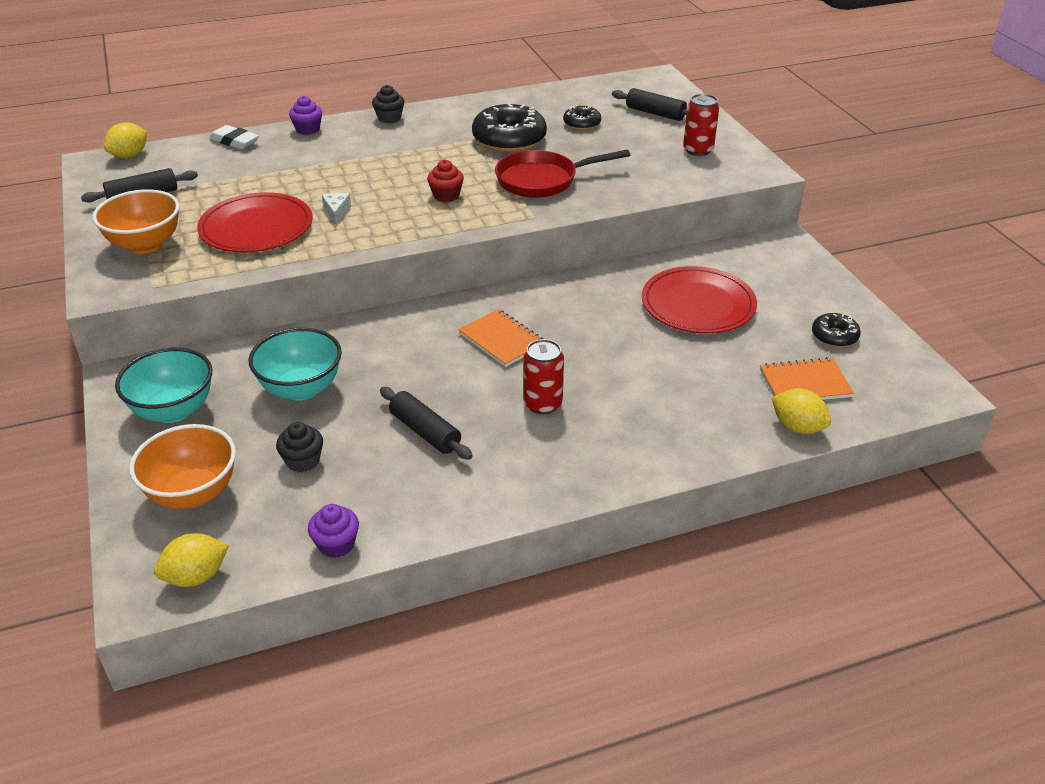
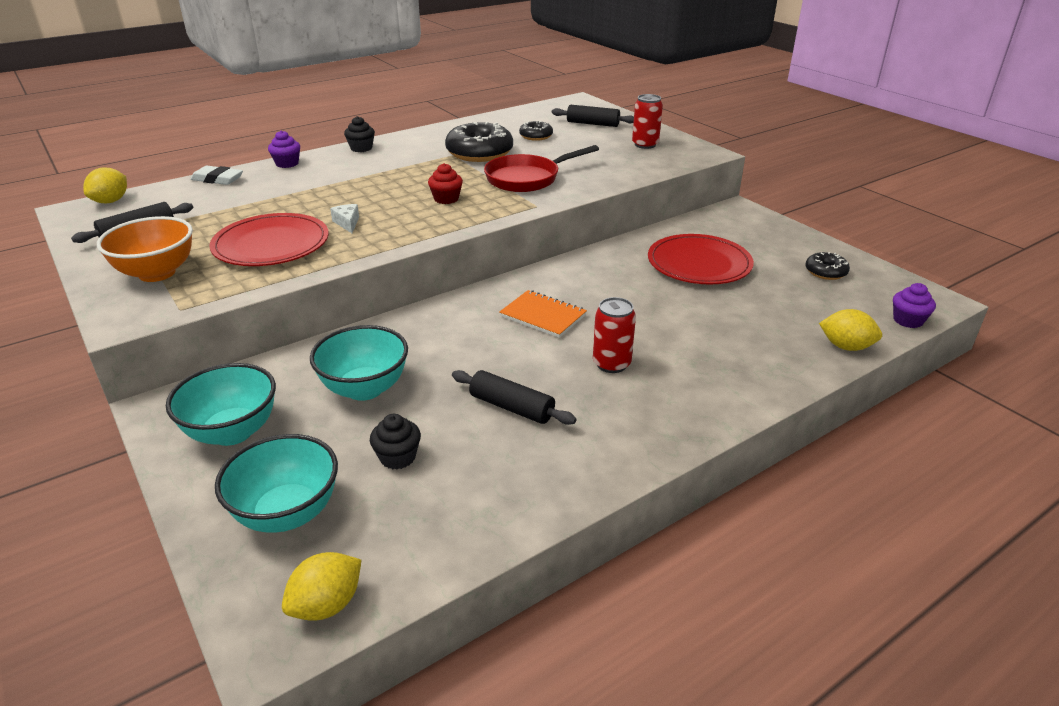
camera: 15 degrees left, 5 degrees down
orange bowl [129,424,236,509] -> turquoise bowl [215,434,338,533]
purple cupcake [308,504,359,558] -> purple cupcake moved to [893,283,936,328]
orange notebook [760,357,854,400] -> none

